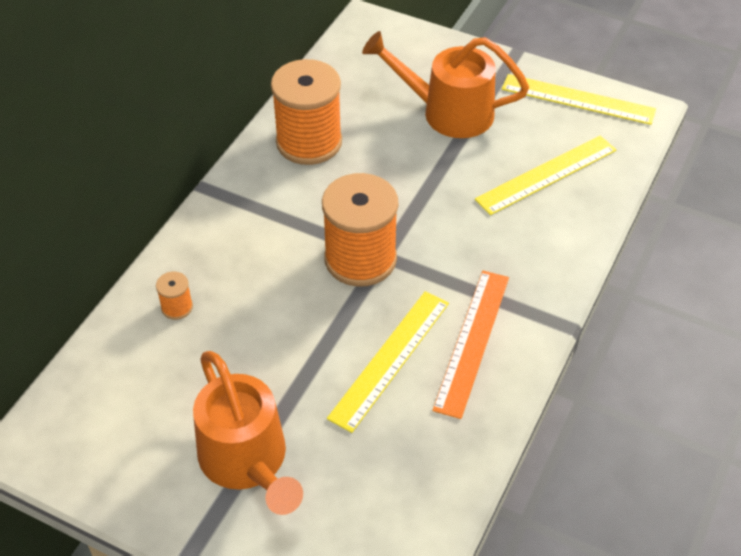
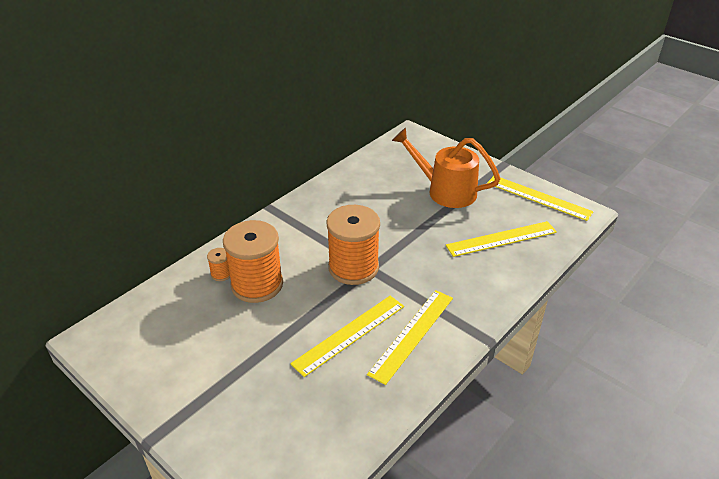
camera: 15 degrees right, 10 degrees down
orange watering can [193,351,303,515] -> none
orange spool [271,59,342,165] -> orange spool moved to [223,220,283,303]
orange ruler [432,271,509,419] -> yellow ruler [367,290,453,385]

